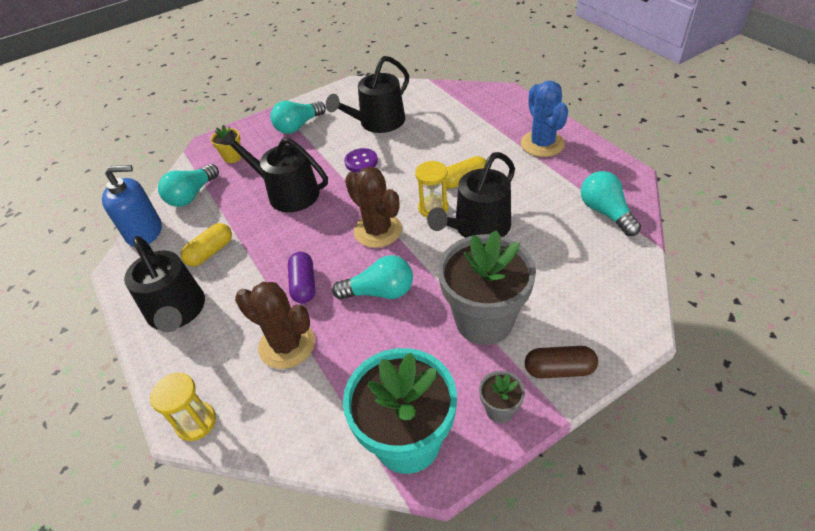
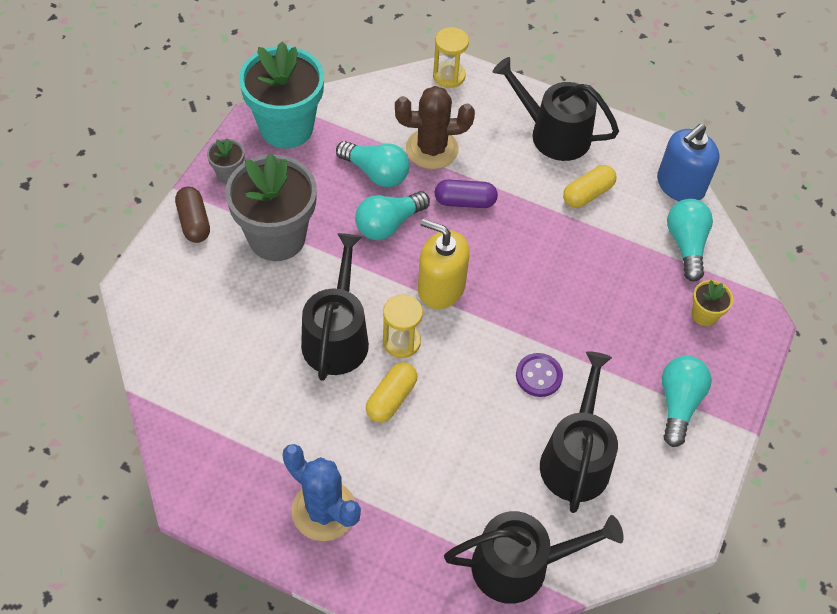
camera: 140 degrees right, 10 degrees up
yellow capsule [180,223,232,267] -> yellow capsule turned 45 degrees clockwise [563,165,616,208]
black watering can [220,130,328,212] -> black watering can moved to [444,511,624,604]
purple capsule [288,252,315,303] -> purple capsule turned 45 degrees counterclockwise [435,180,498,208]
brown cactus [345,167,402,248] -> yellow soap dispenser [418,219,470,309]
brown capsule [525,346,598,378] -> brown capsule turned 75 degrees counterclockwise [175,186,210,243]
turquoise light bulb [581,171,641,236] -> turquoise light bulb moved to [336,141,409,187]

